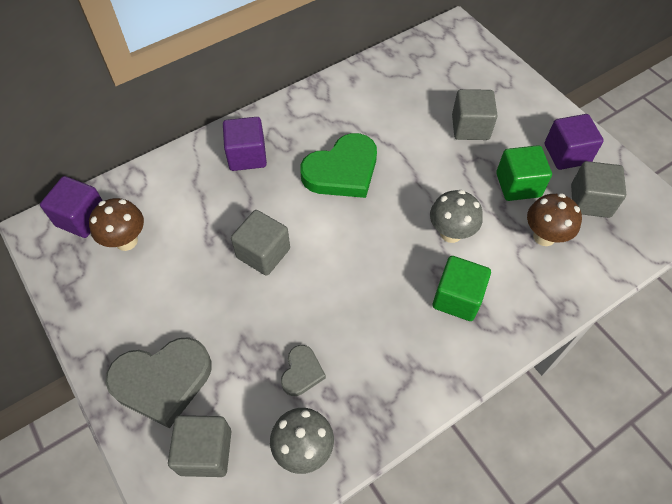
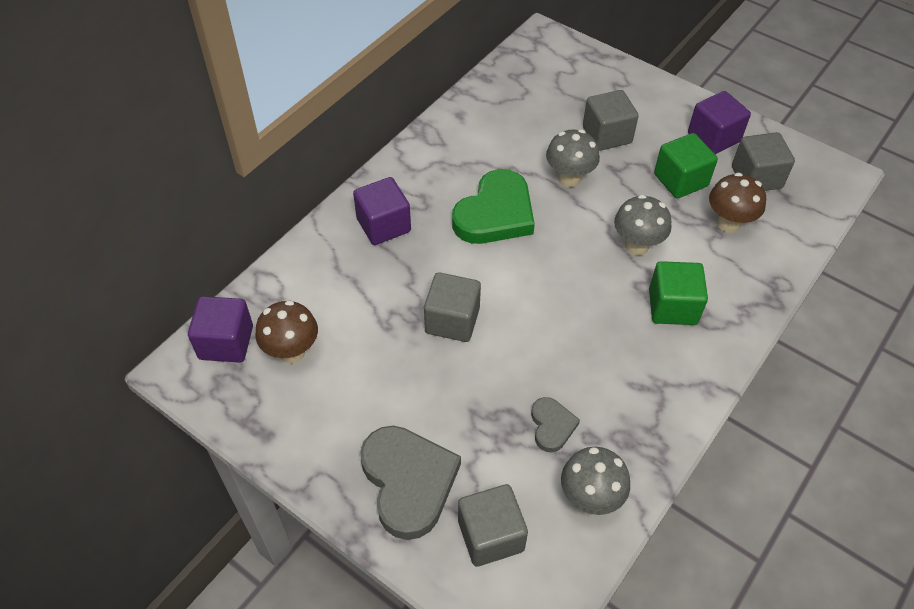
camera: 20 degrees left, 5 degrees down
grey heart [105,337,212,428] -> grey heart turned 75 degrees counterclockwise [360,426,461,540]
none -> grey mushroom [546,129,600,187]

